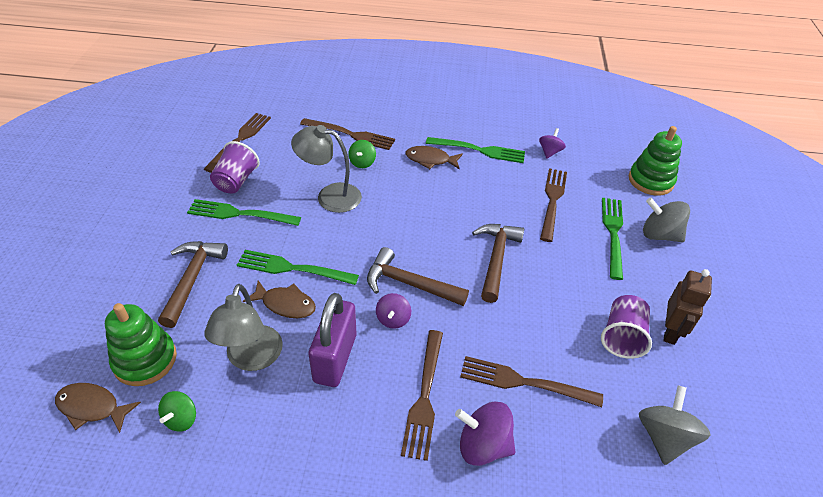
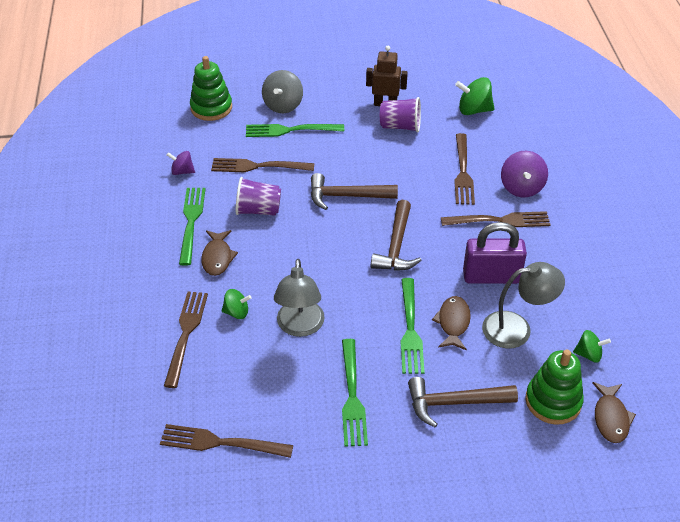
camera: 100 degrees left, 0 degrees up
purple cup [210,141,260,194] -> purple cup moved to [236,177,281,216]
purple spinning top [376,293,411,329] -> none
grey spinning top [639,385,711,465] -> green spinning top [455,77,495,115]

